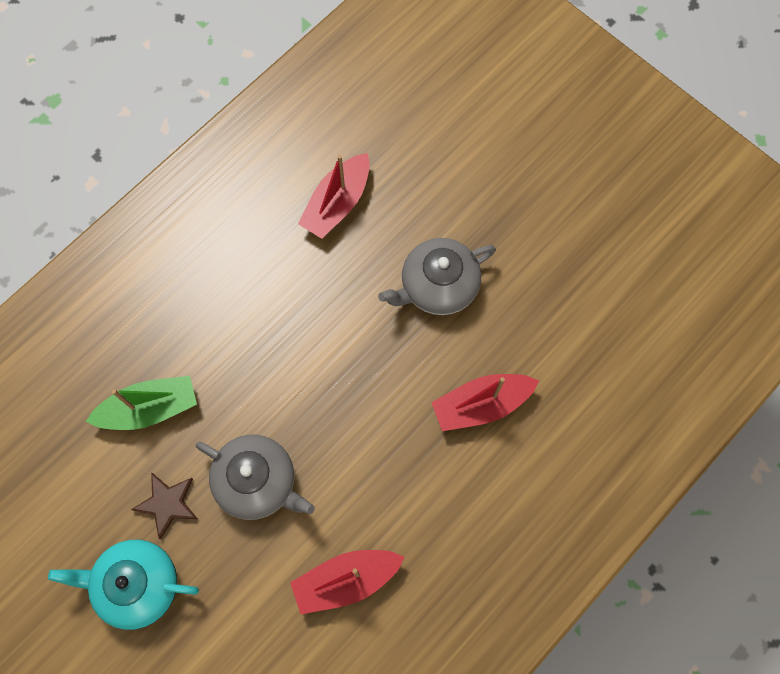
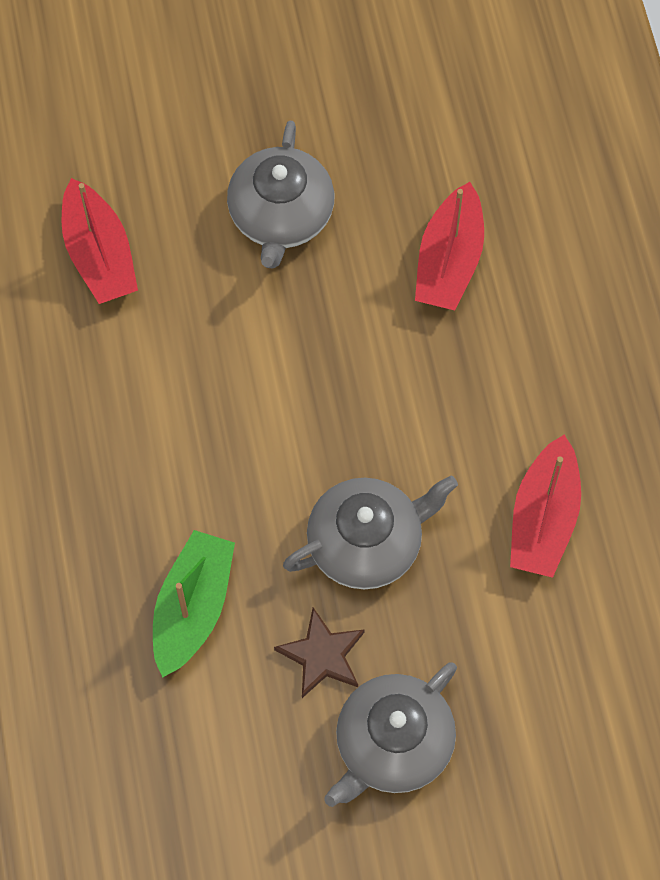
camera: 55 degrees left, 5 degrees down
turquoise teapot [48,540,199,630] -> grey teapot [324,662,457,807]

